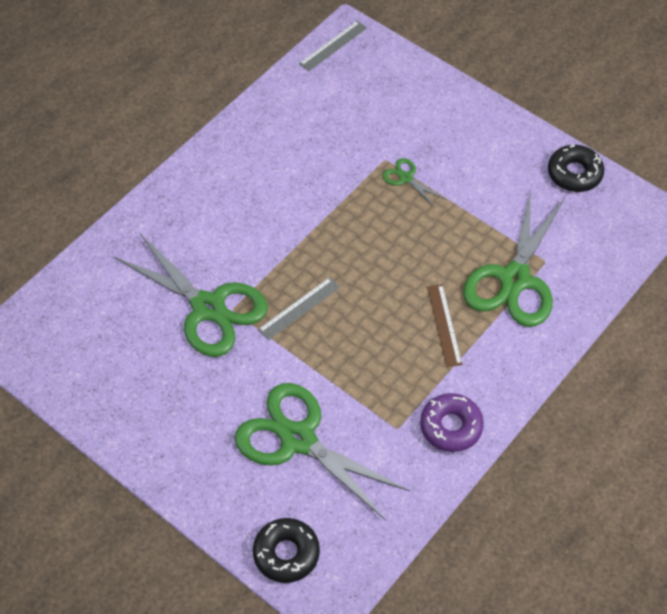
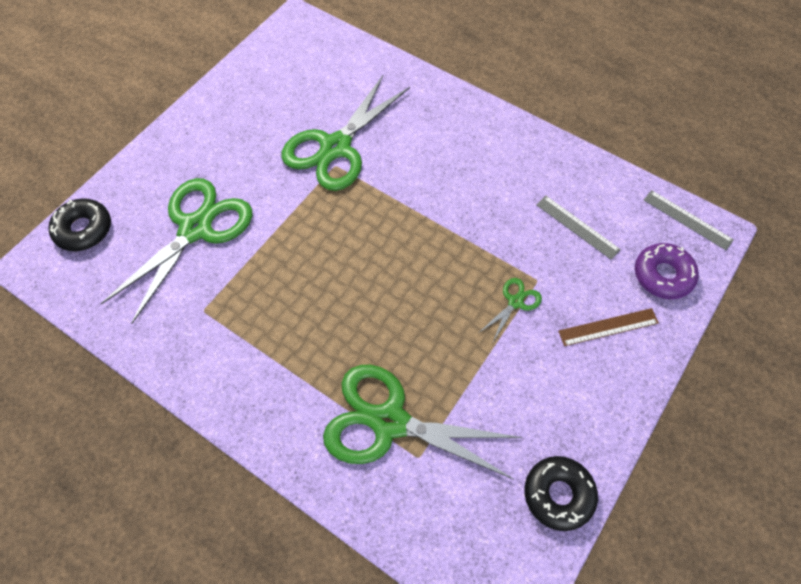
camera: 85 degrees right, 5 degrees up
grey ruler [258,277,340,340] -> grey ruler moved to [536,196,621,260]
purple donut [420,393,484,452] -> purple donut moved to [635,243,699,299]
brown ruler [427,284,463,367] -> brown ruler moved to [558,308,659,346]

